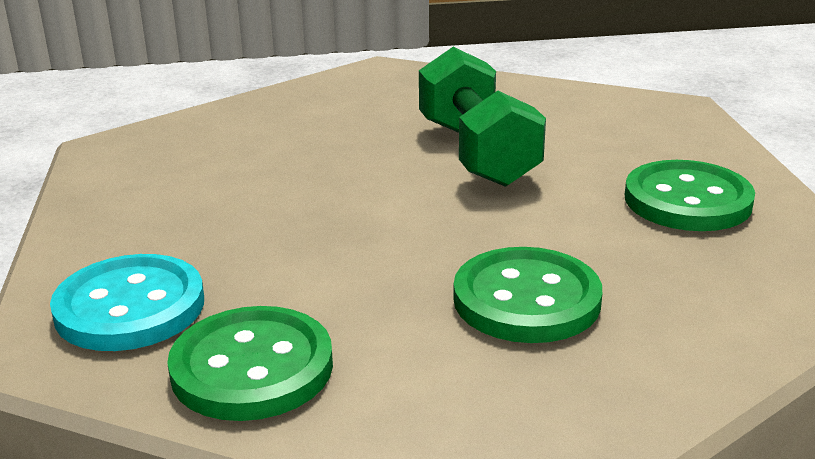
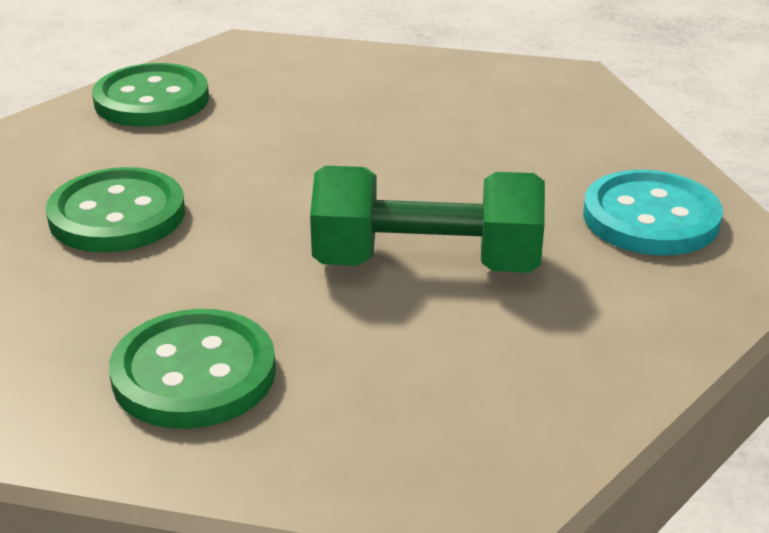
camera: 110 degrees right, 5 degrees up
turquoise button [50,254,204,351] -> turquoise button moved to [583,170,723,255]

